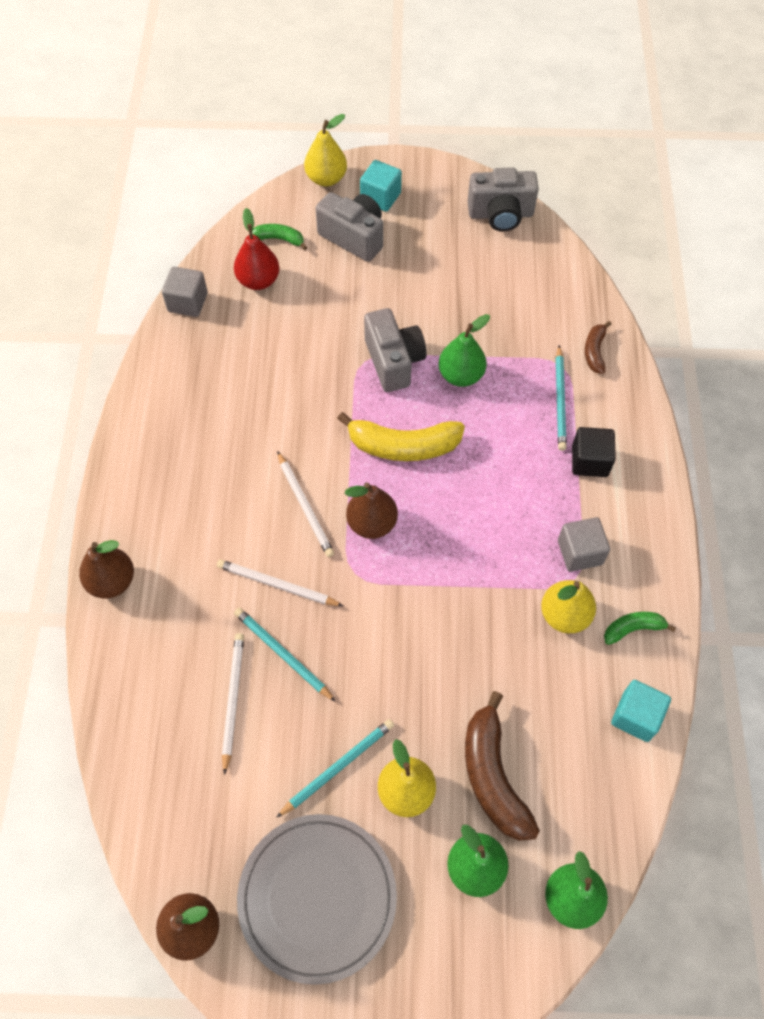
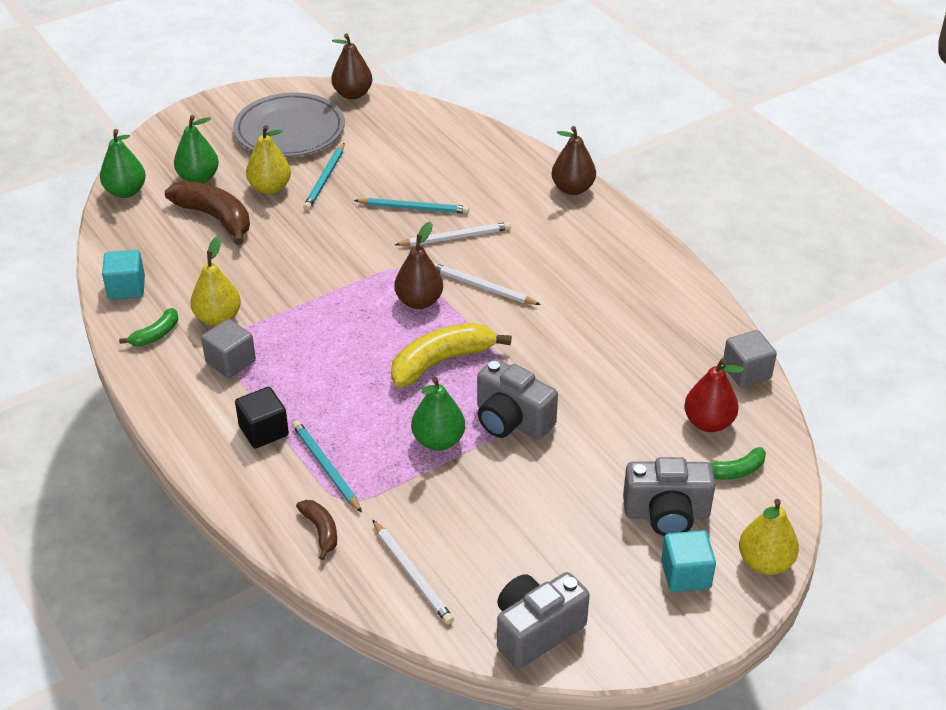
camera: 145 degrees right, 20 degrees down
white pencil [222,633,244,775] -> white pencil moved to [372,520,454,625]

